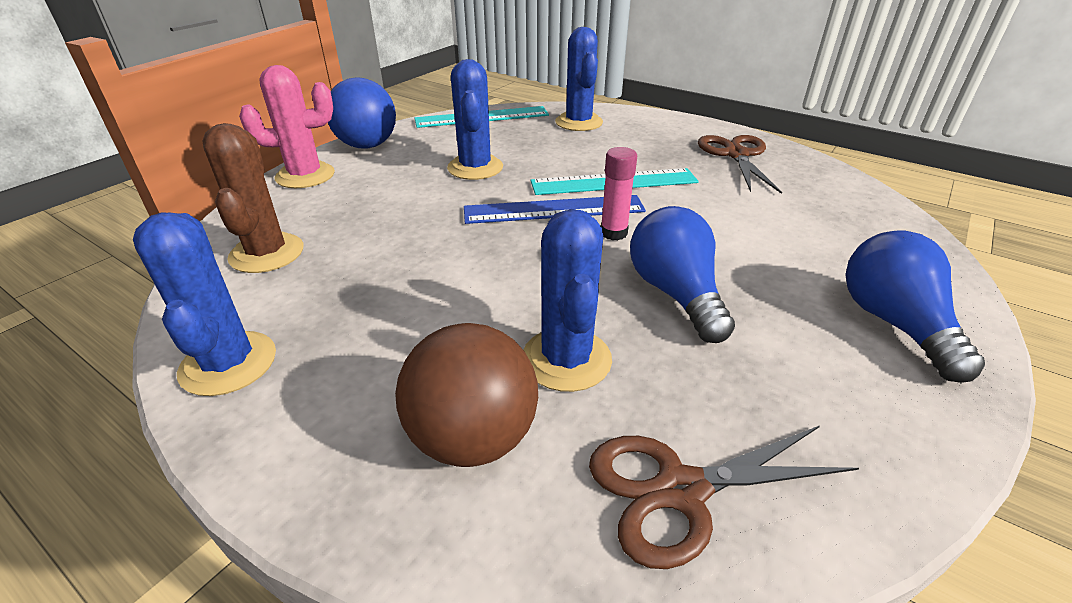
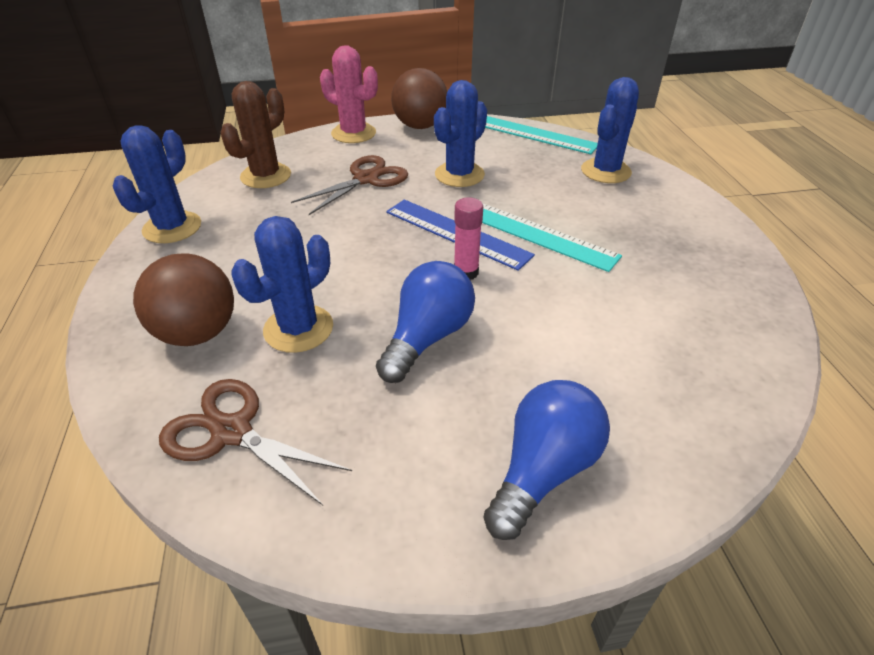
camera: 45 degrees right, 5 degrees up
blue ball [328,77,396,149] -> brown ball [391,68,447,129]
brown scissors [698,135,782,194] -> brown scissors moved to [291,155,408,215]

